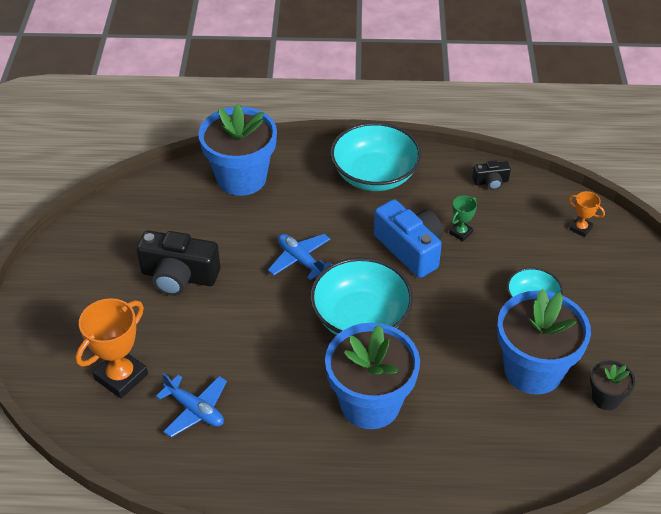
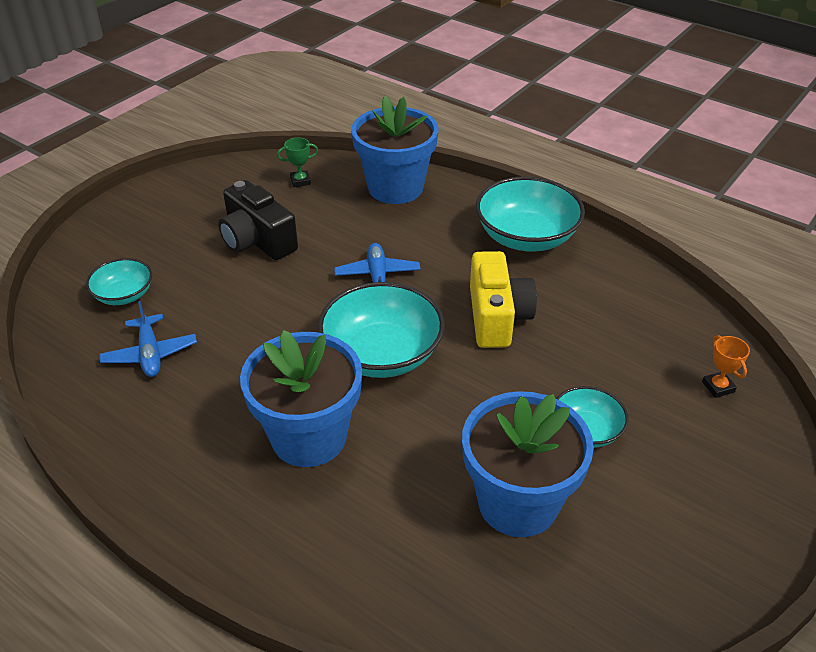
camera: 35 degrees right, 5 degrees down
orange trophy [75,298,148,399] -> turquoise bowl [86,258,152,305]
blue camera [374,199,443,278] -> yellow camera [470,251,537,348]
green trophy [449,195,477,241] -> green trophy moved to [277,137,318,187]
black camera [472,161,511,190] -> none
black flower pot [590,361,635,410] -> none

